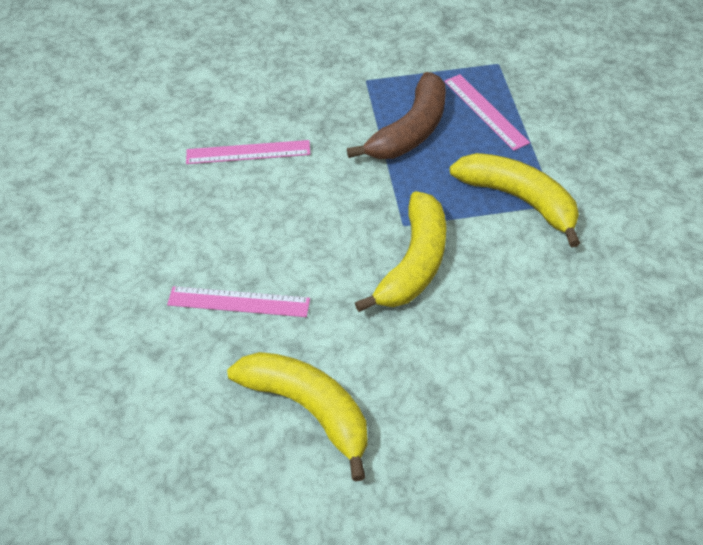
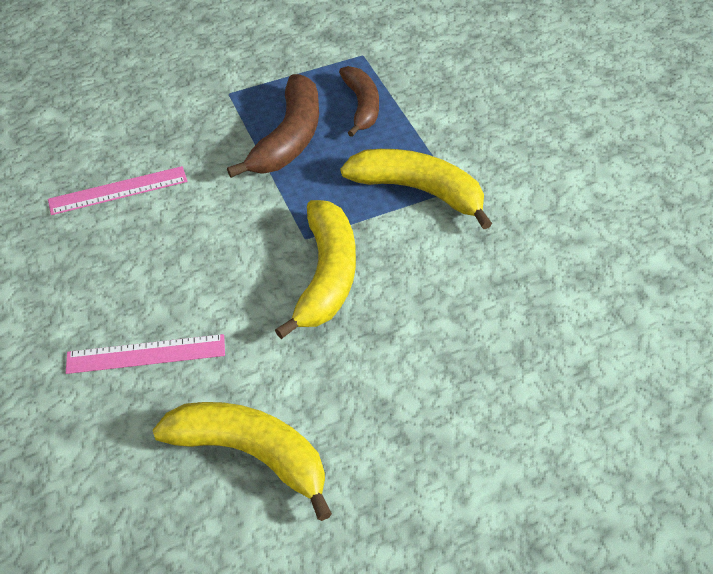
camera: 15 degrees left, 0 degrees up
pink ruler [444,74,530,151] -> brown banana [339,66,379,137]

